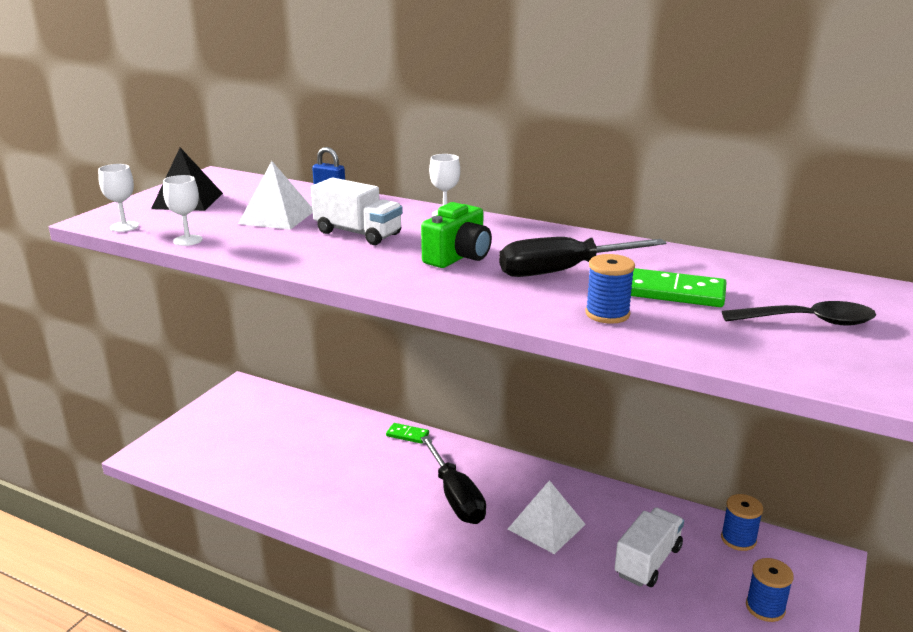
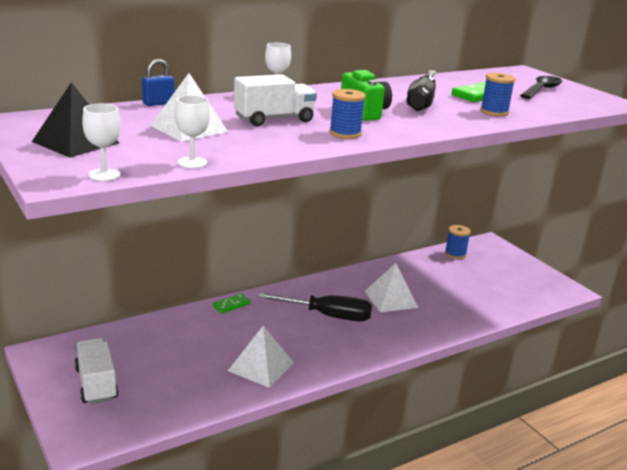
camera: 60 degrees left, 0 degrees up
white truck [614,507,684,587] -> white truck moved to [74,338,118,404]
blue spool [746,558,794,622] -> blue spool moved to [329,89,366,139]
none -> white pyramid [228,326,294,388]

